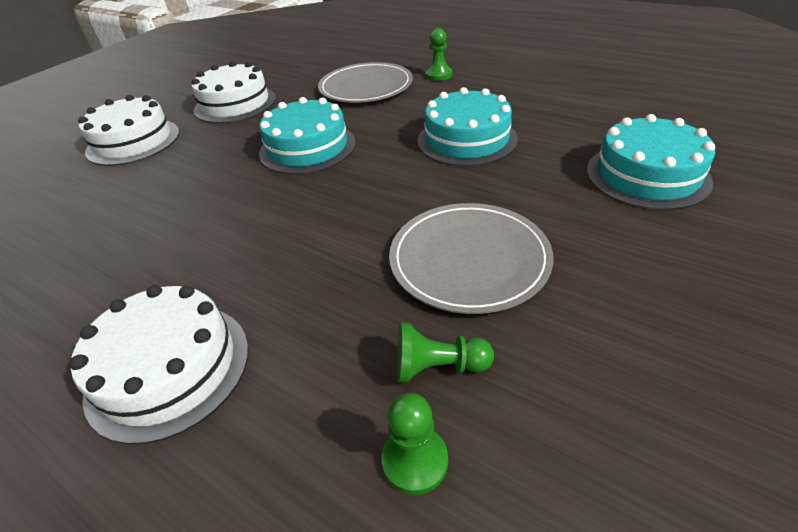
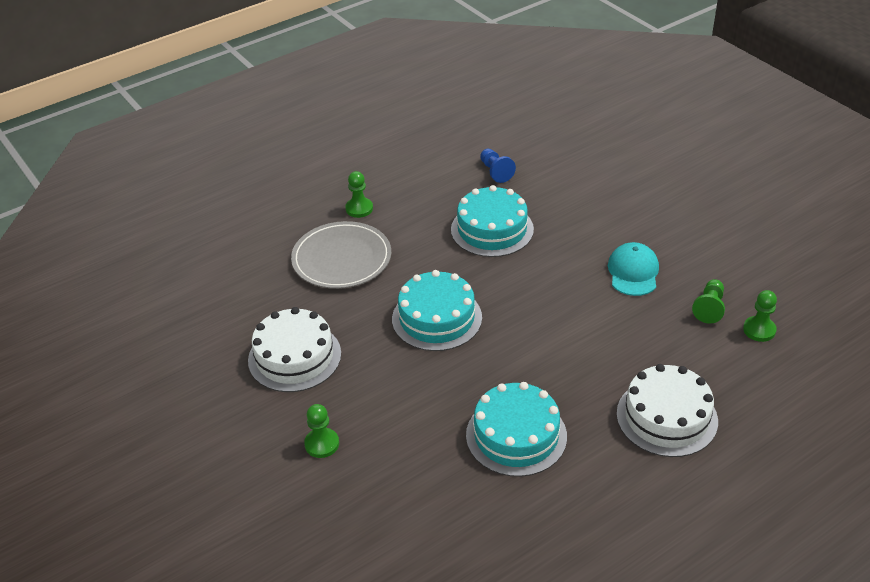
camera: 70 degrees left, 0 degrees up
white cake [78,95,179,166] -> green pawn [304,404,339,458]
grey plate [389,203,553,314] -> turquoise cap [608,242,659,296]
turquoise cake [587,114,715,210] -> turquoise cake moved to [466,382,567,477]
none -> blue pawn [480,149,516,183]

